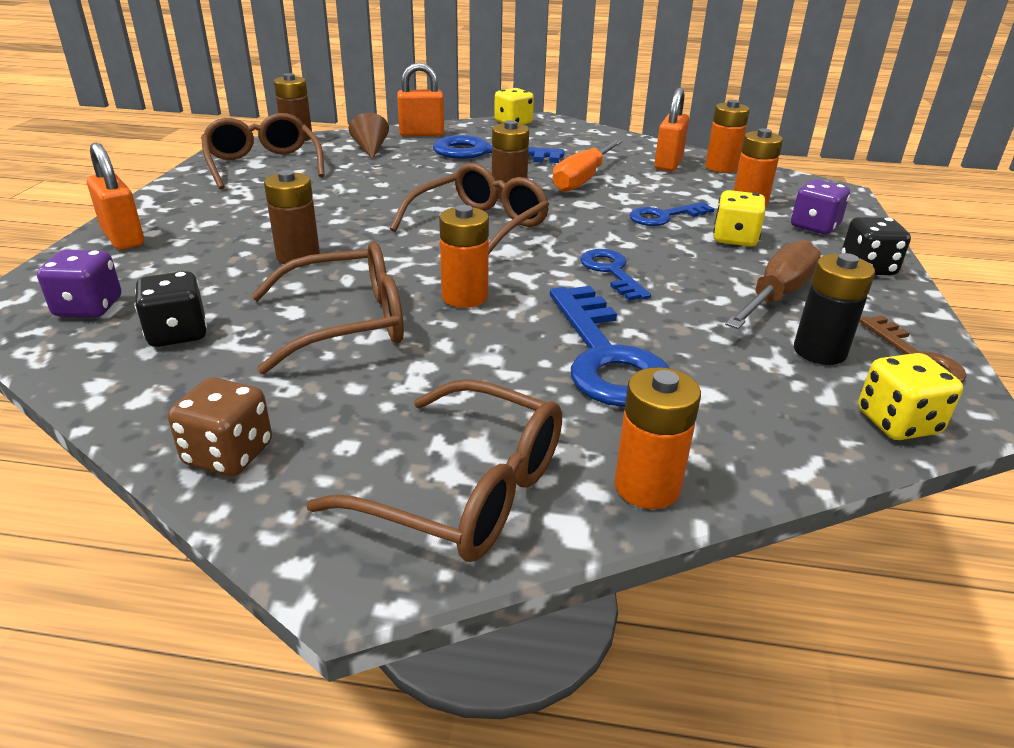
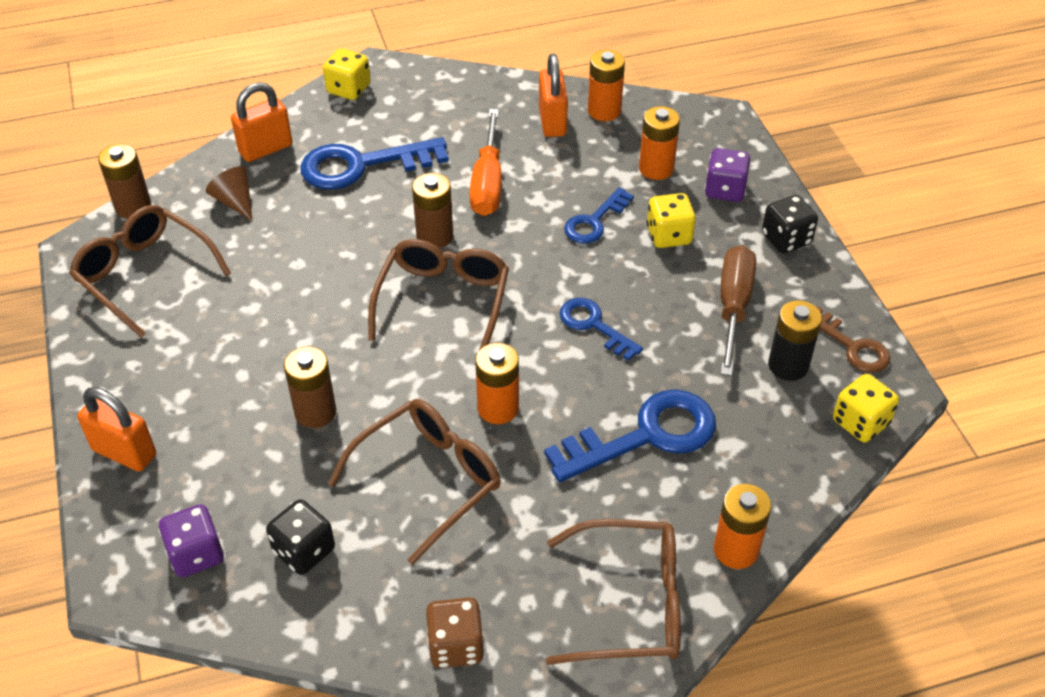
camera: 25 degrees left, 15 degrees up
blue key [550,286,670,407] -> blue key turned 75 degrees counterclockwise [544,389,716,482]

